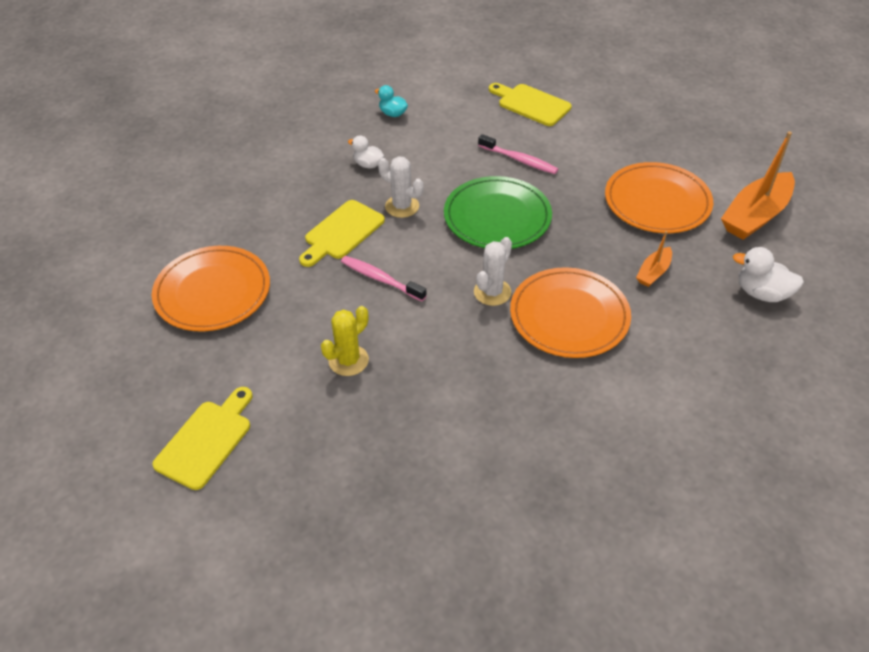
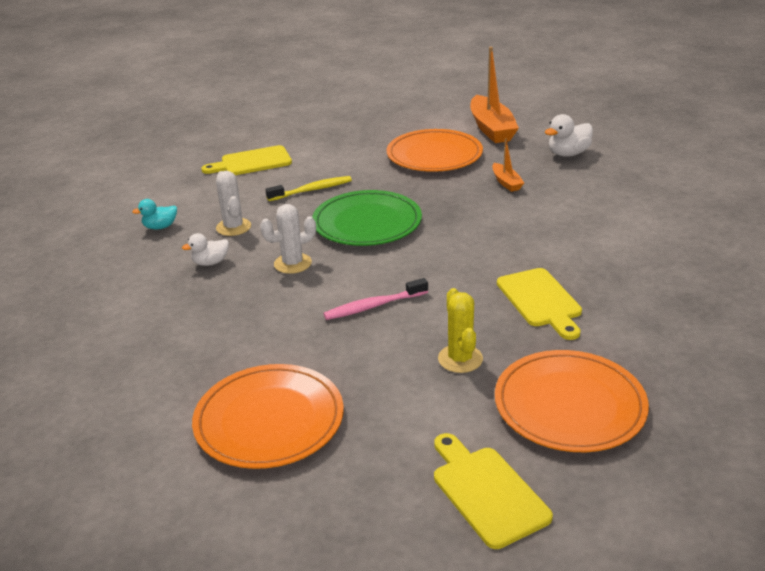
camera: 55 degrees left, 15 degrees down
yellow cutting board [299,200,385,267] -> yellow cutting board moved to [497,268,582,340]
white cactus [474,237,512,306] -> white cactus moved to [216,171,251,236]
pink toothbrush [478,134,558,174] -> yellow toothbrush [265,176,352,201]
orange plate [510,267,631,358] -> orange plate moved to [495,350,649,452]

